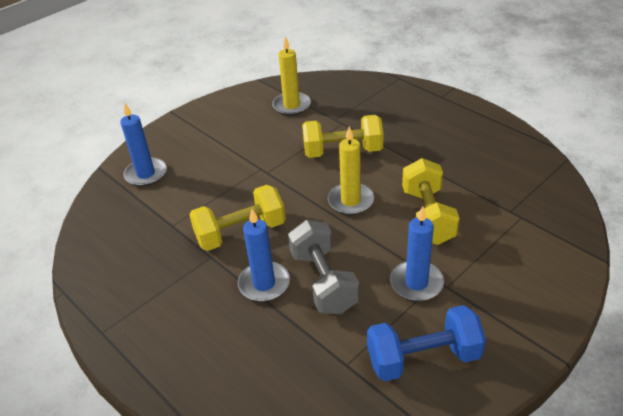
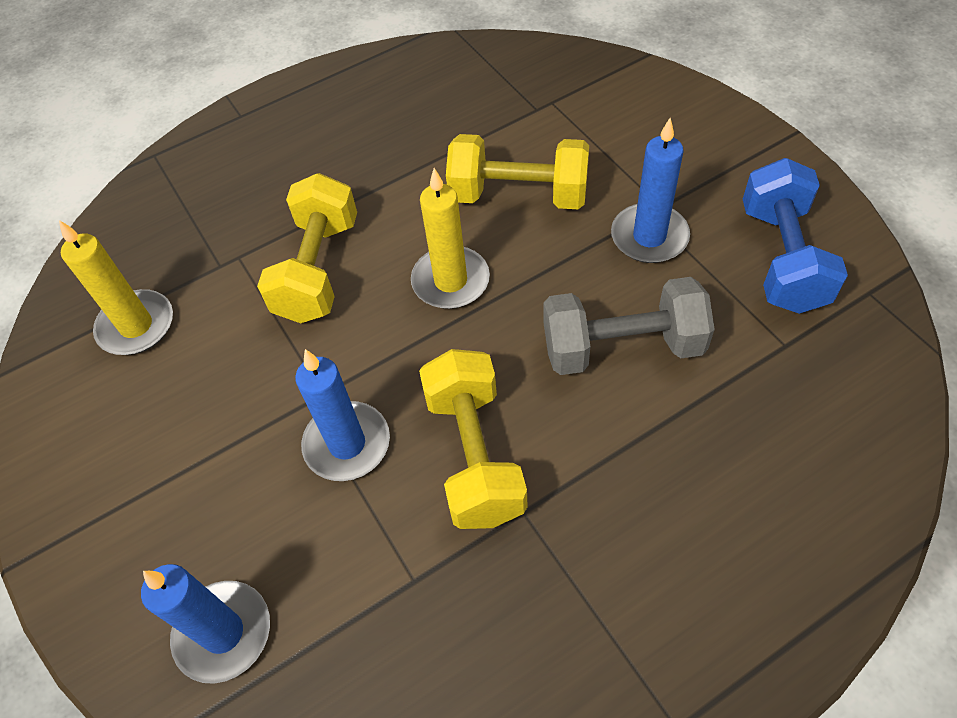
camera: 75 degrees left, 15 degrees up
blue candle [238,209,290,302] -> blue candle moved to [295,349,390,481]

